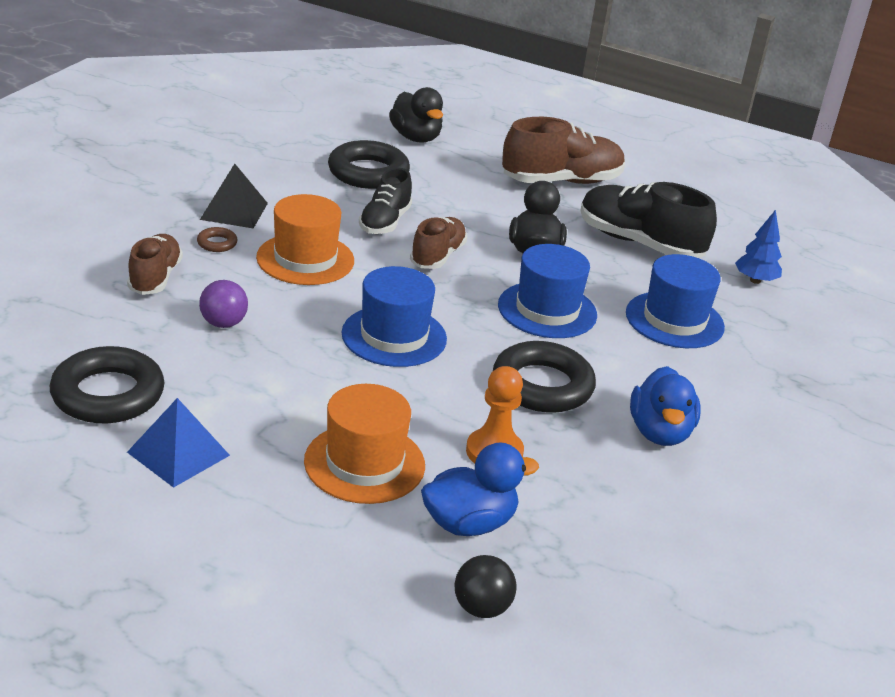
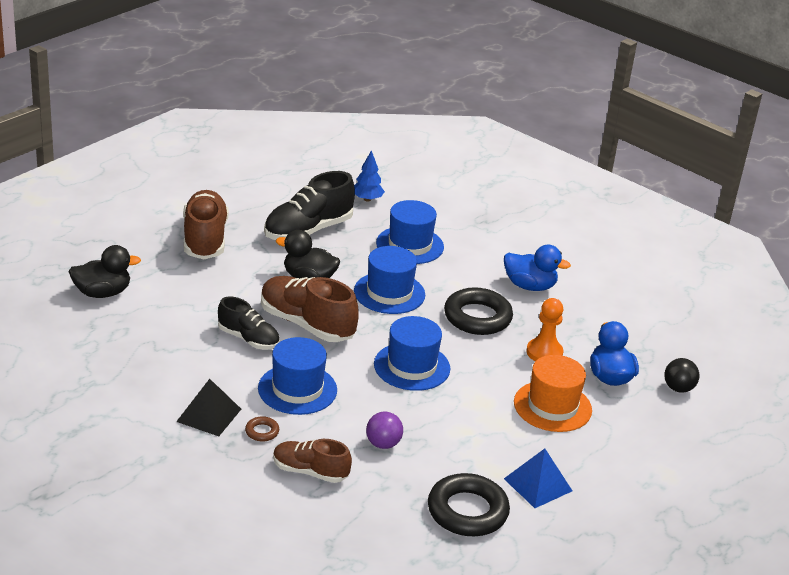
camera: 75 degrees left, 0 degrees up
orange hat [256,194,354,285] -> blue hat [258,337,337,415]
black ring [328,140,410,189] -> none
brown shoe [410,217,467,269] -> brown shoe [261,276,359,342], size x1.62

